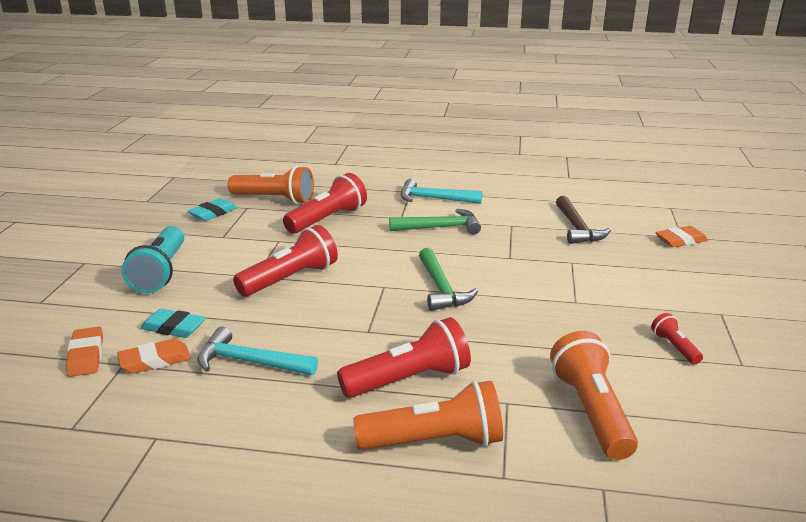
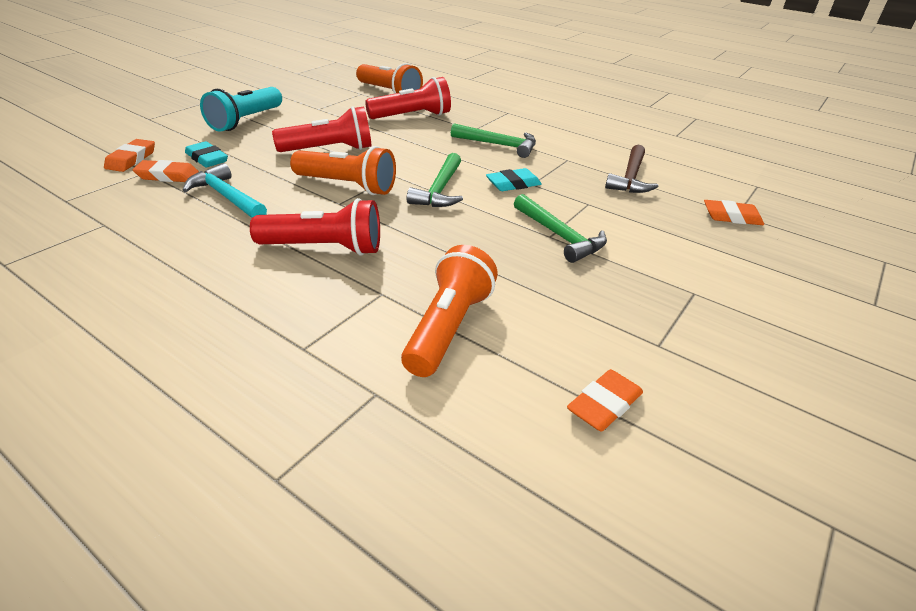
camera: 25 degrees right, 10 degrees up
turquoise eraser [188,198,237,221] -> turquoise eraser moved to [486,168,542,191]
orange flashlight [353,381,503,450] -> orange flashlight moved to [290,146,396,195]
turquoise hammer [401,179,482,204] -> none
red flashlight [651,313,703,365] -> none
none -> green hammer [514,194,607,263]
none -> orange eraser [567,369,643,432]

